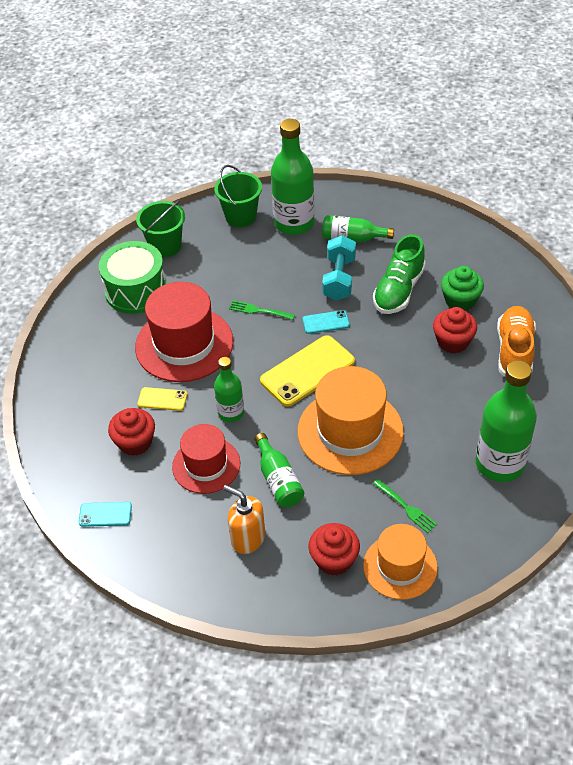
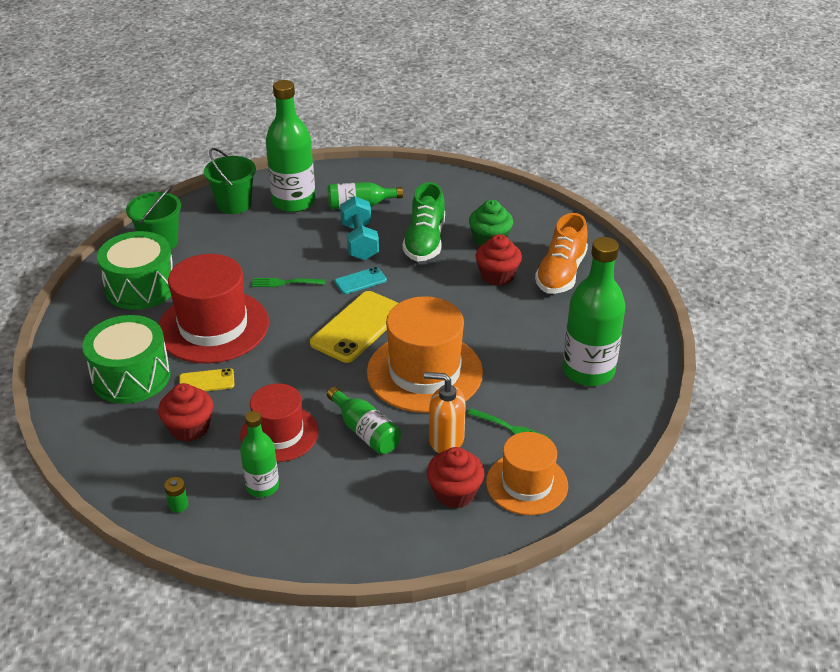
camera: 20 degrees left, 10 degrees down
turquoise phone [79,502,132,527] -> green battery [164,477,188,513]
green bottle [214,357,244,422] -> green bottle moved to [240,411,279,497]
orange soap dispenser [223,485,265,554] -> orange soap dispenser moved to [424,372,466,453]
orange shoe [497,306,536,377] -> orange shoe turned 150 degrees counterclockwise [535,213,588,294]
none -> green drum [82,315,171,404]

